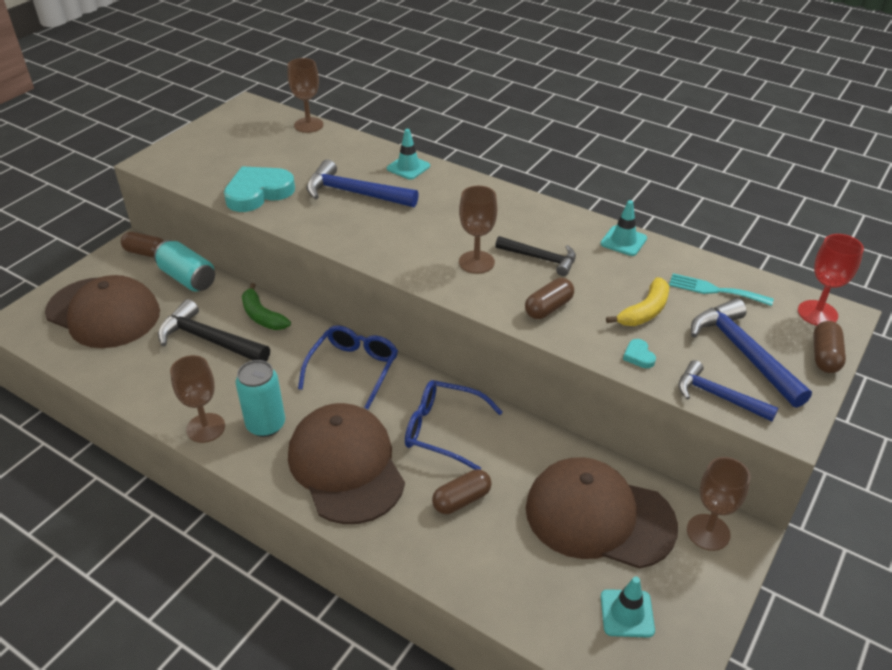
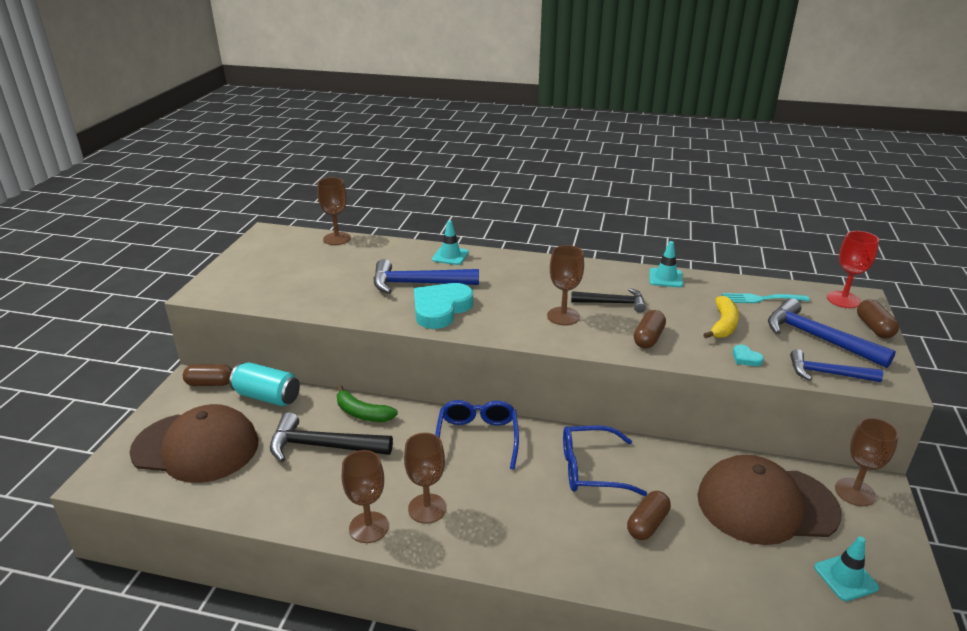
camera: 20 degrees left, 10 degrees down
turquoise heart [224,166,295,212] -> turquoise heart moved to [414,283,473,329]
turquoise can [236,360,285,437] -> brown goblet [404,433,446,524]
brown cap [288,403,405,524] -> none

